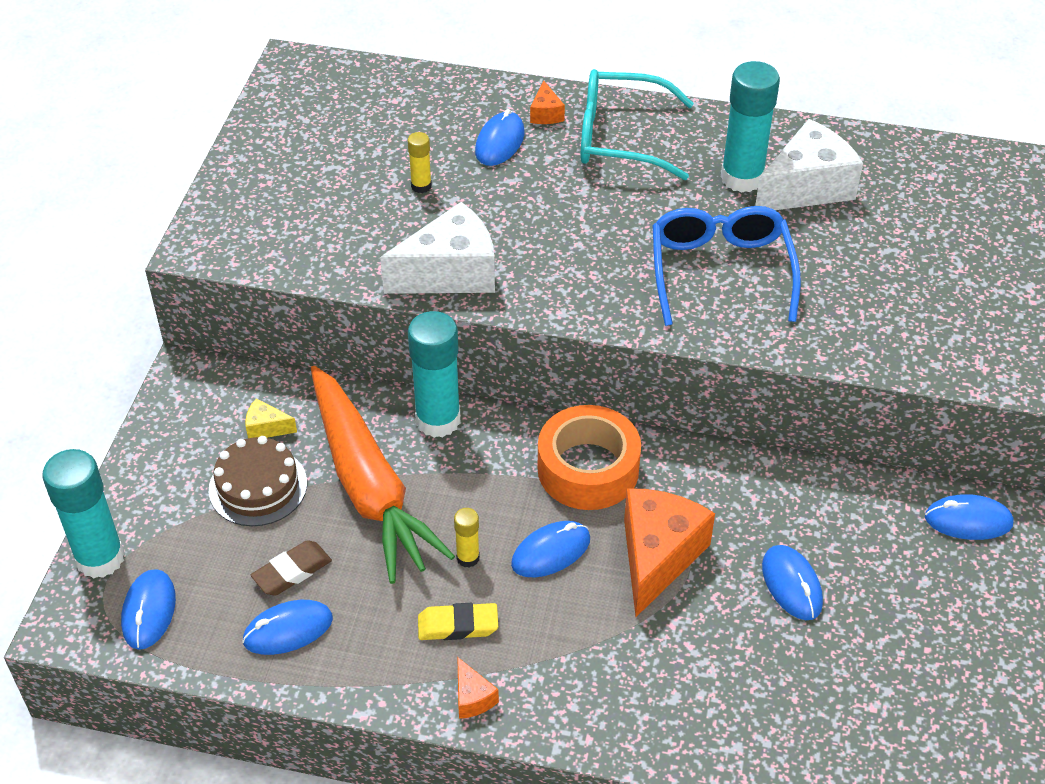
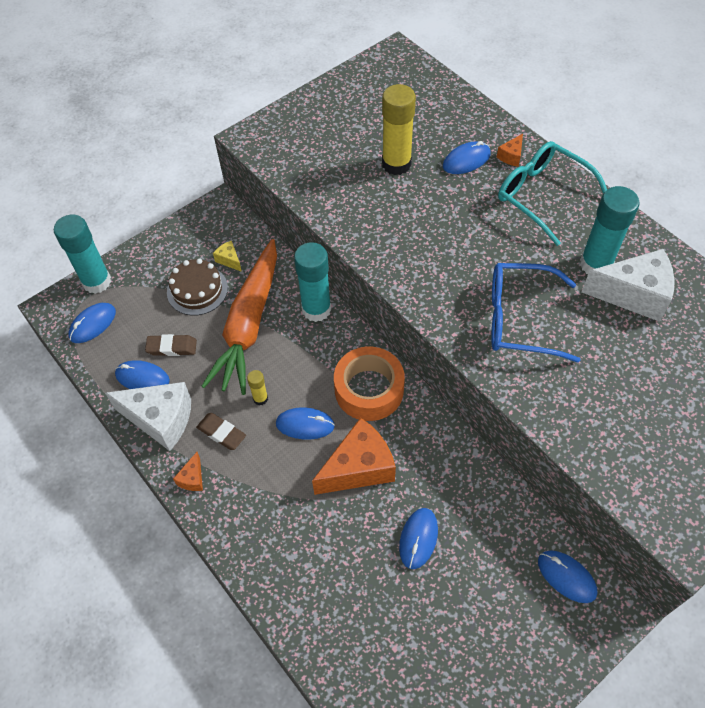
camera: 40 degrees right, 10 degrees up
white cheese [380,202,495,294] -> white cheese moved to [105,382,191,451]
yellow glue stick [408,132,432,193] -> yellow glue stick [382,84,416,175], size x2.09
yellow eraser [418,603,498,640] -> brown eraser [196,413,246,450]
blue glasses [652,206,801,326] -> blue glasses turned 120 degrees counterclockwise [491,263,580,363]

